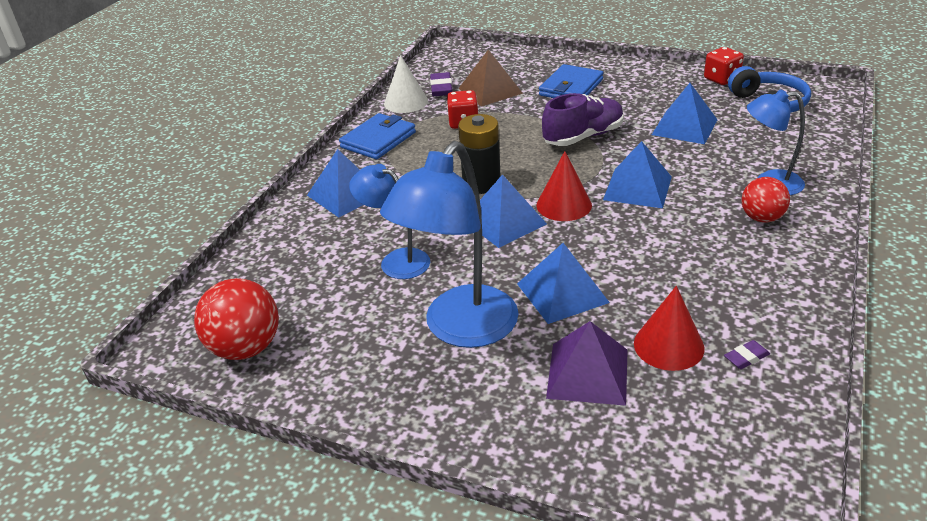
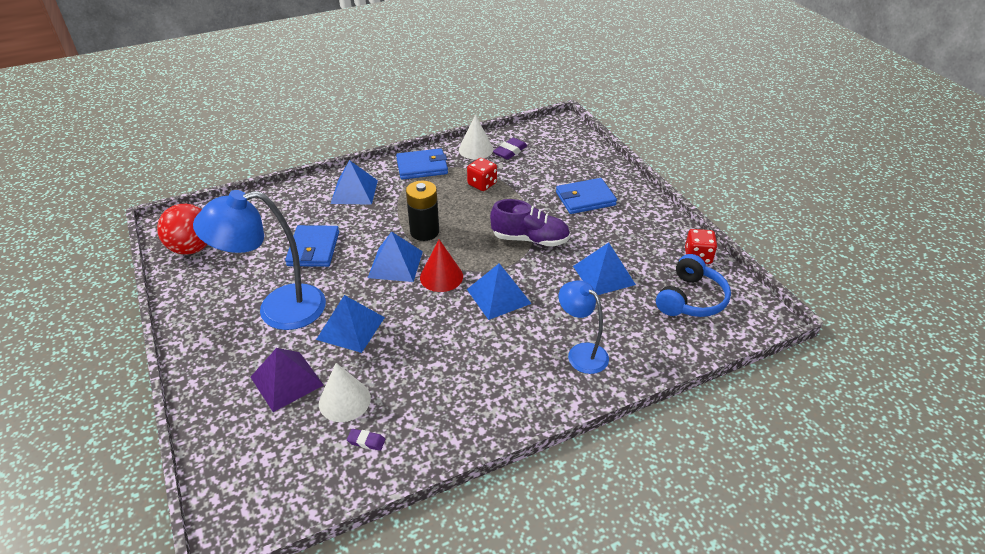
camera: 40 degrees right, 5 degrees up
blue lamp [349,164,430,279] -> blue wallet [285,225,339,267]
brown pyramid [458,50,523,107] -> none
red cone [634,286,704,371] -> white cone [319,363,371,422]
red ball [741,177,790,222] -> none

